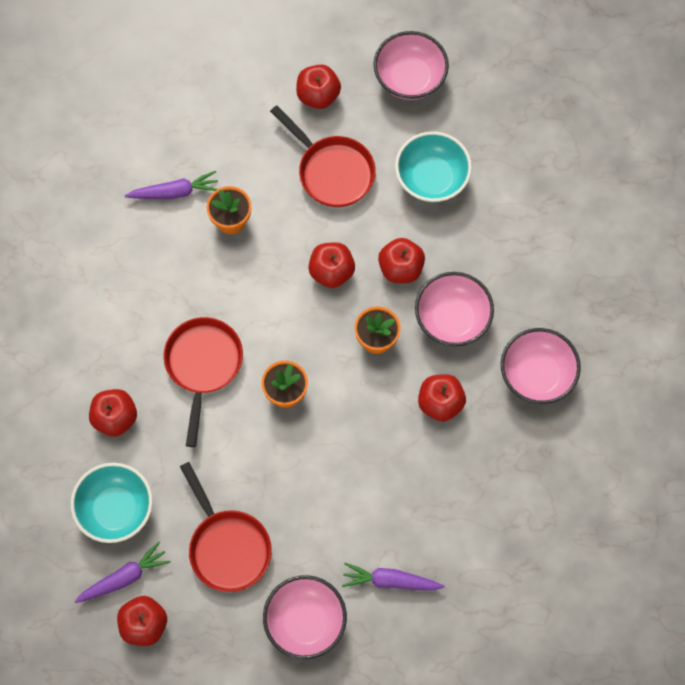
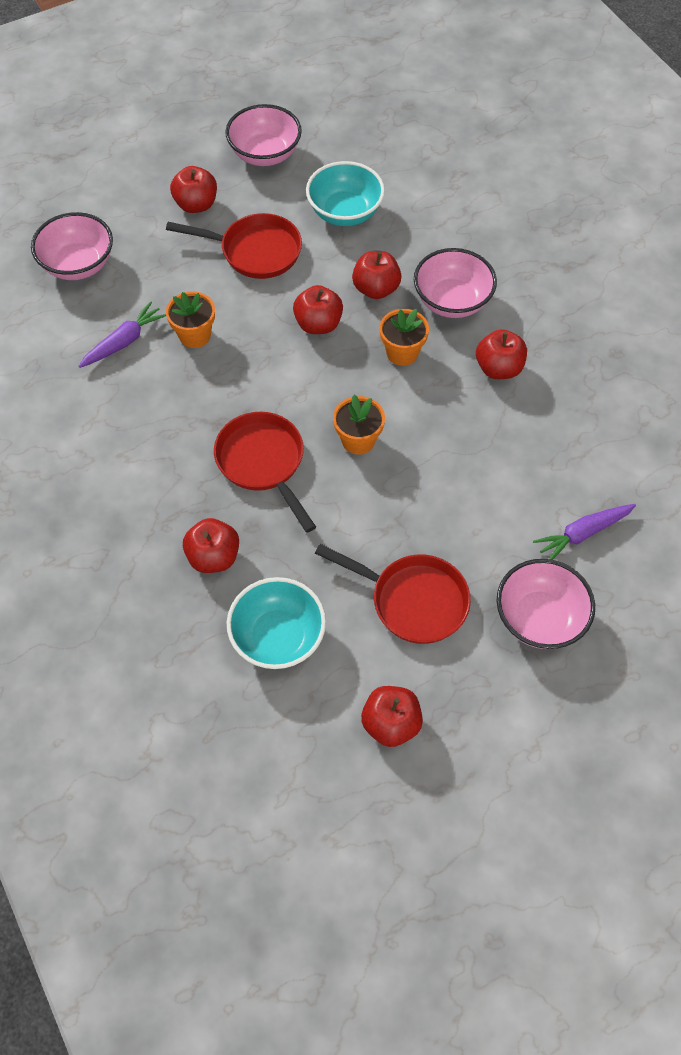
camera: 35 degrees left, 10 degrees down
purple carrot [74,542,171,603] -> none
pink bowl [501,328,581,404] -> pink bowl moved to [31,212,113,280]

